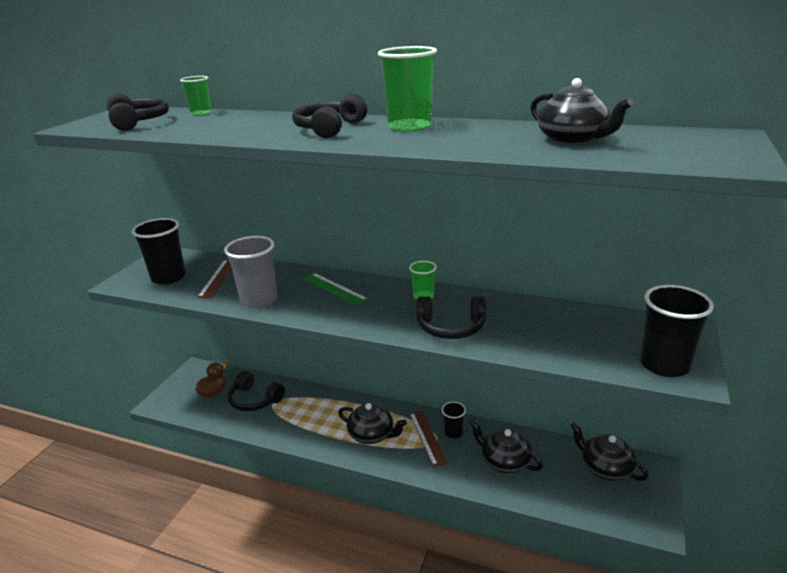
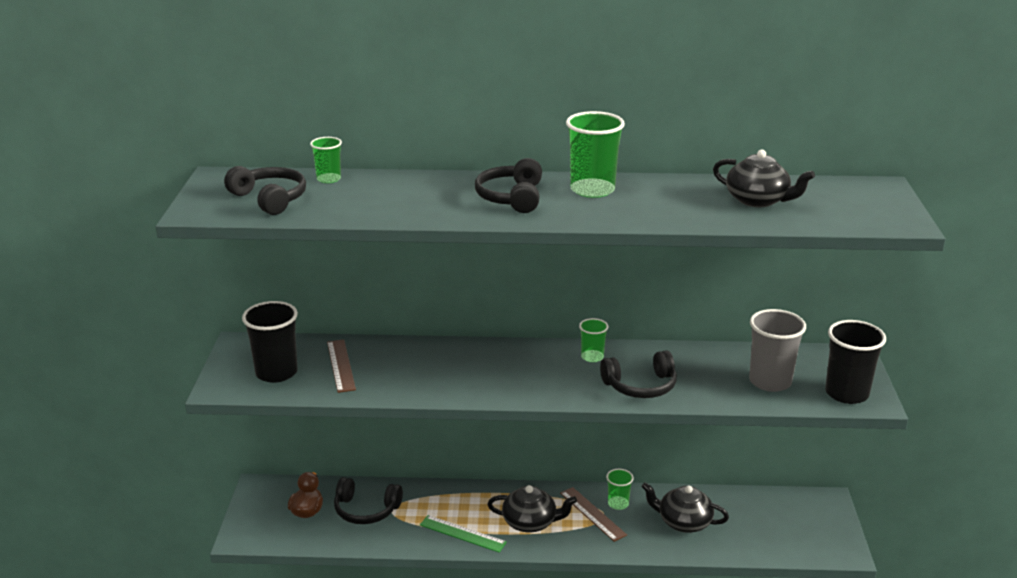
camera: 20 degrees left, 0 degrees up
grey cup [224,236,277,308] -> grey cup moved to [749,309,806,392]
green ruler [303,273,368,306] -> green ruler moved to [420,515,507,552]
black cup [442,402,466,438] -> green cup [606,469,634,510]
black teapot [570,422,649,481] -> none

